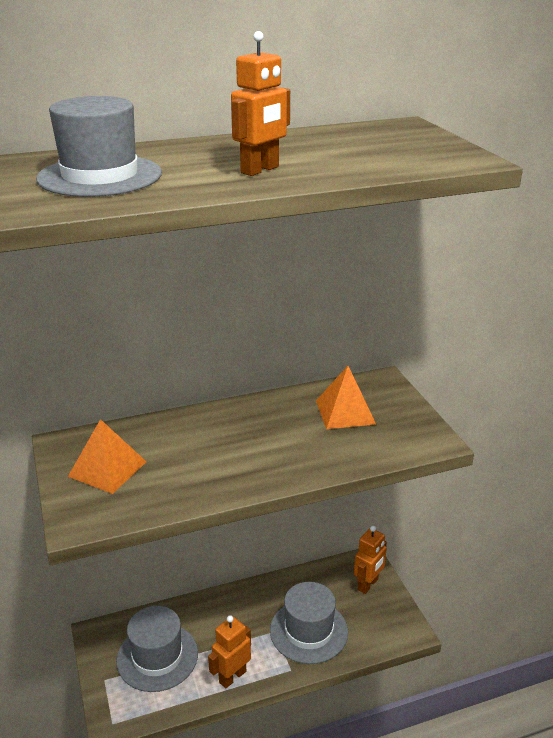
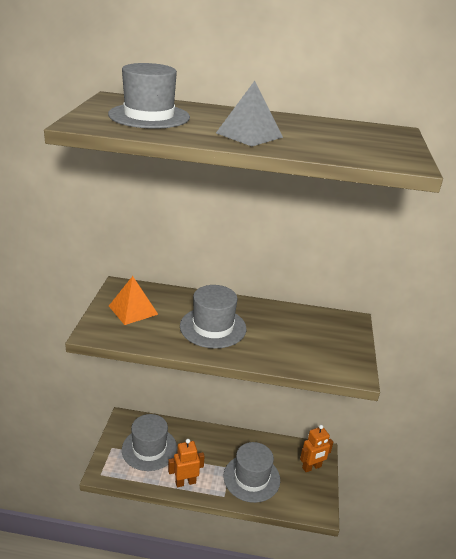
camera: 25 degrees right, 0 degrees up
orange robot [231,31,290,176] -> grey pyramid [216,81,283,146]
orange pyramid [316,366,376,429] -> none
none -> grey hat [180,285,246,348]

